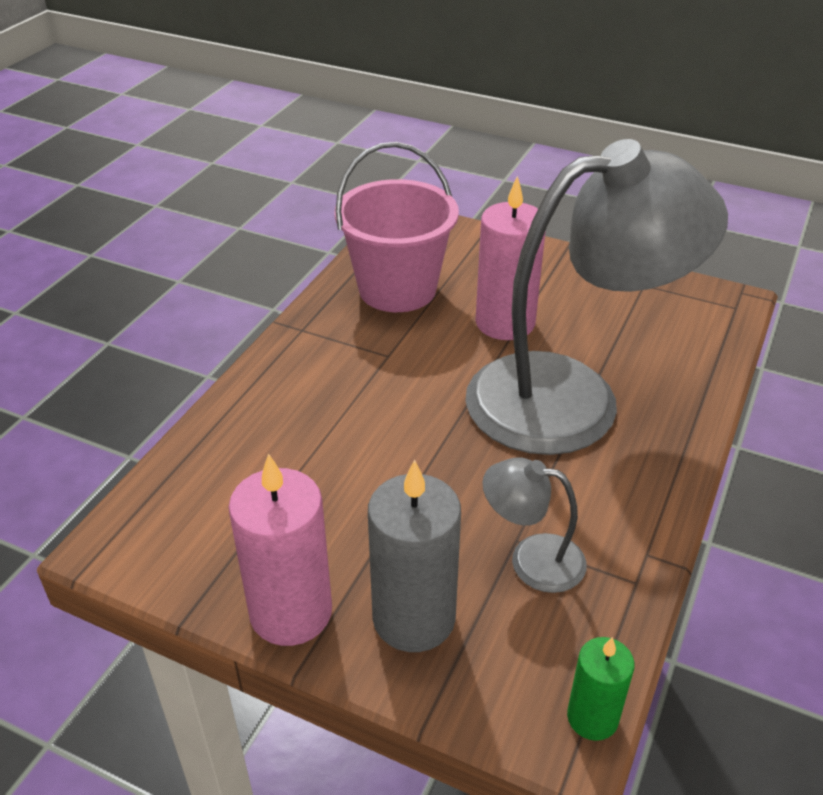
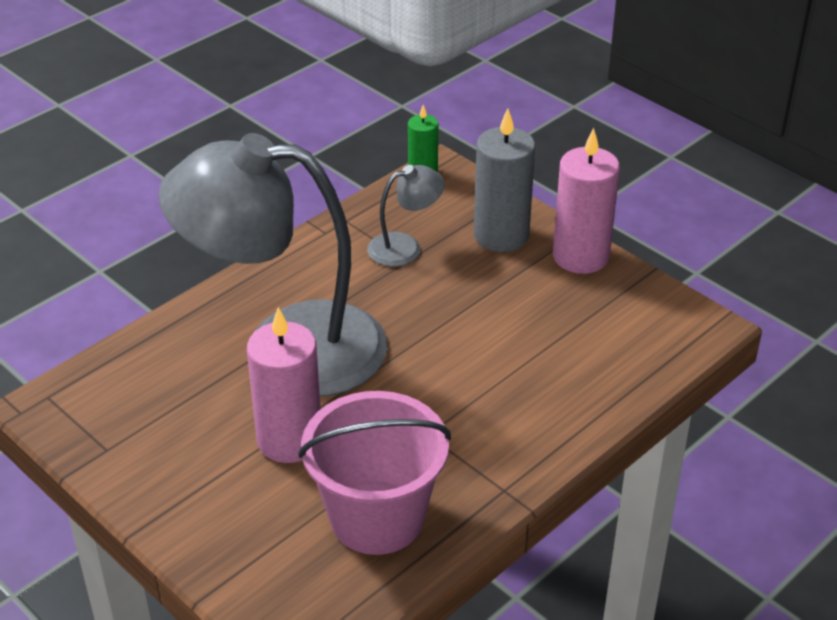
camera: 160 degrees left, 0 degrees up
grey lamp [482,457,587,593] -> grey lamp turned 60 degrees counterclockwise [367,165,445,267]

